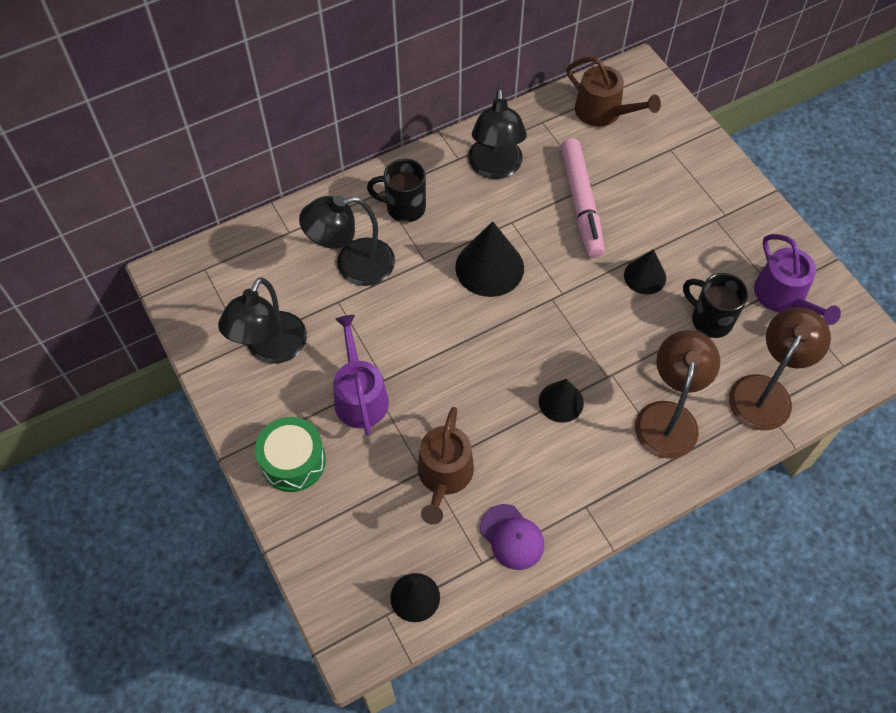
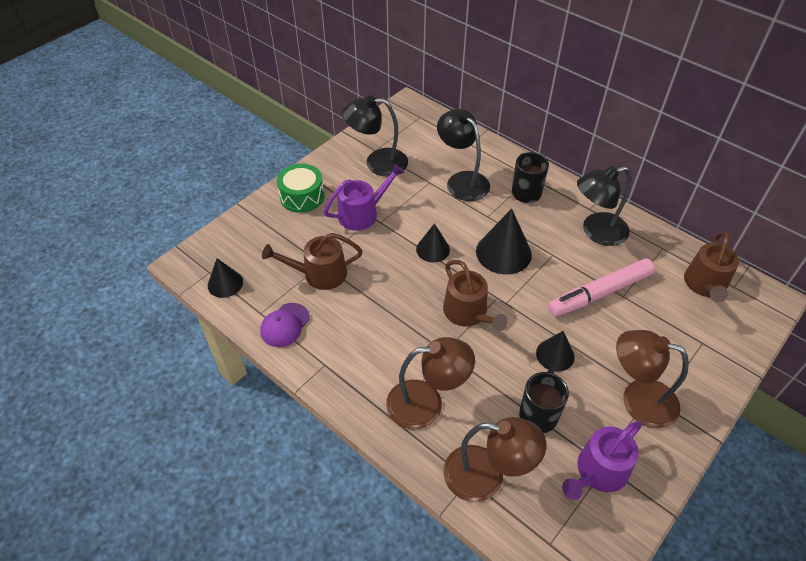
camera: 70 degrees right, 10 degrees down
black cone [539,379,584,423] -> black cone moved to [416,223,450,263]
none -> brown watering can [443,260,508,331]
none -> brown lamp [616,330,689,429]

